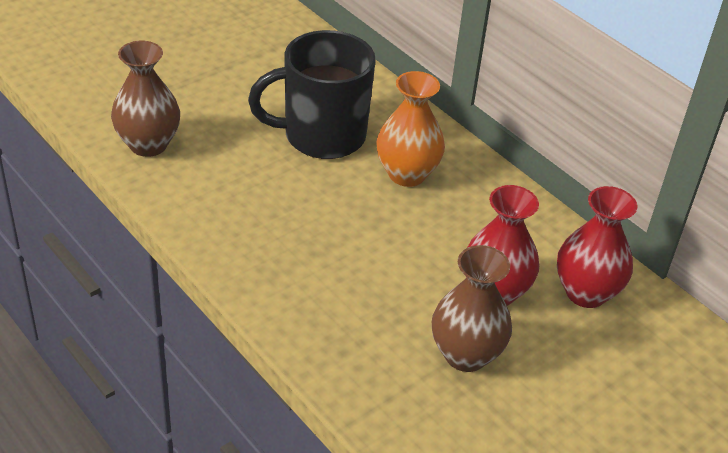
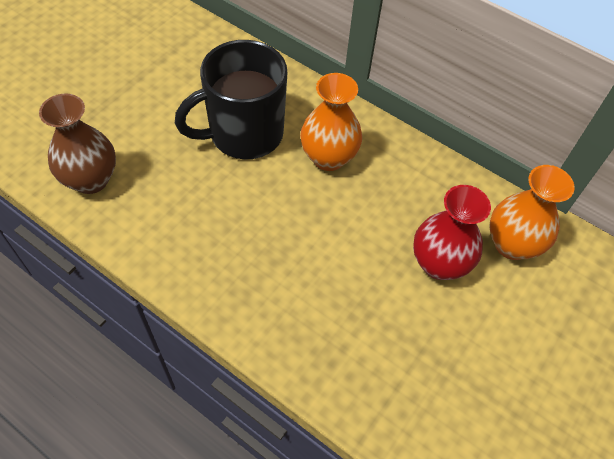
camera: 15 degrees left, 15 degrees up
brown vase [432,245,512,372] -> none
red vase [557,186,637,308] -> orange vase [490,165,575,260]

